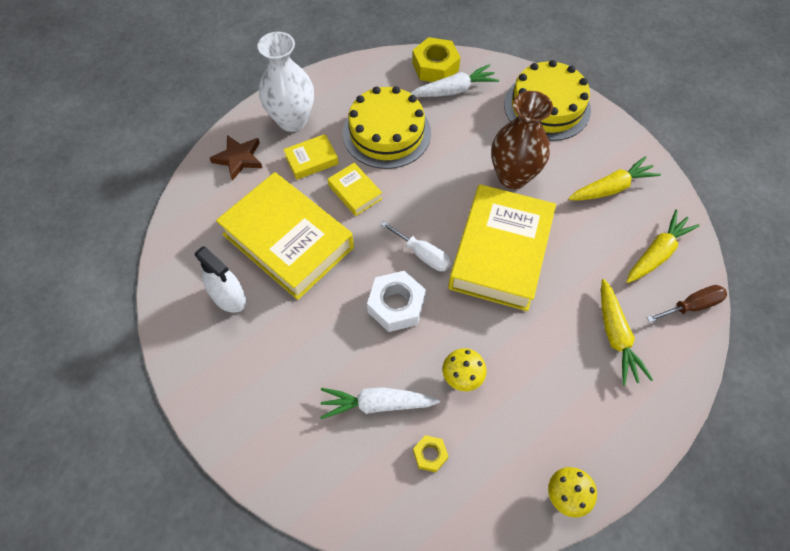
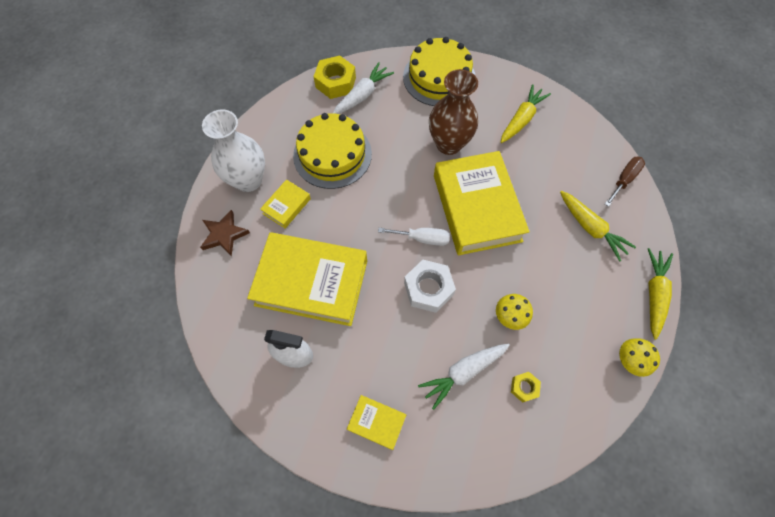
camera: 30 degrees left, 5 degrees up
yellow book [328,162,382,216] -> yellow book moved to [347,395,406,450]
yellow carrot [626,209,700,283] -> yellow carrot moved to [648,248,673,340]

